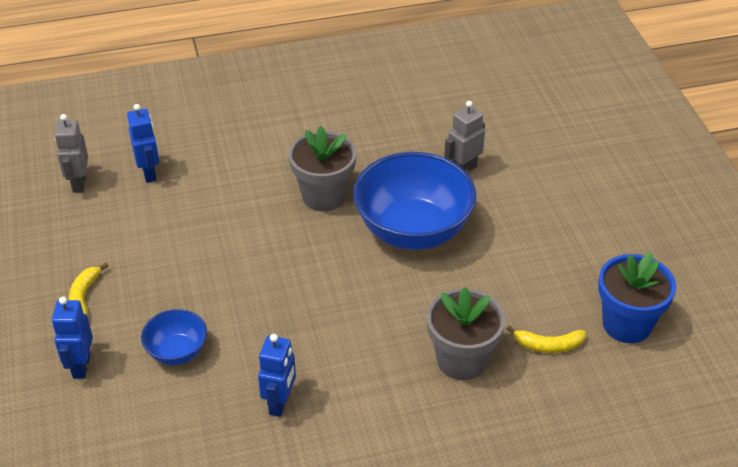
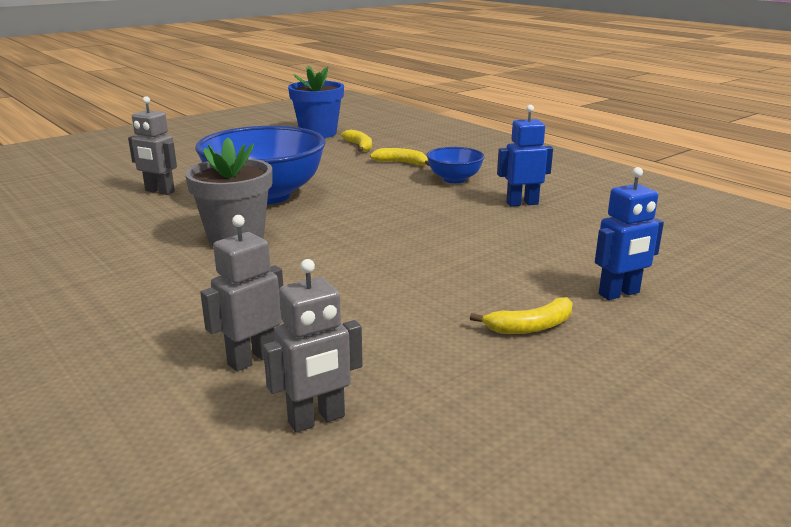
camera: 115 degrees left, 20 degrees down
blue robot [127,104,159,183] -> grey robot [200,215,283,372]
blue bowl [141,309,207,365] -> blue bowl moved to [426,147,485,183]
grey flower pot [427,287,505,380] -> yellow banana [370,148,430,166]

